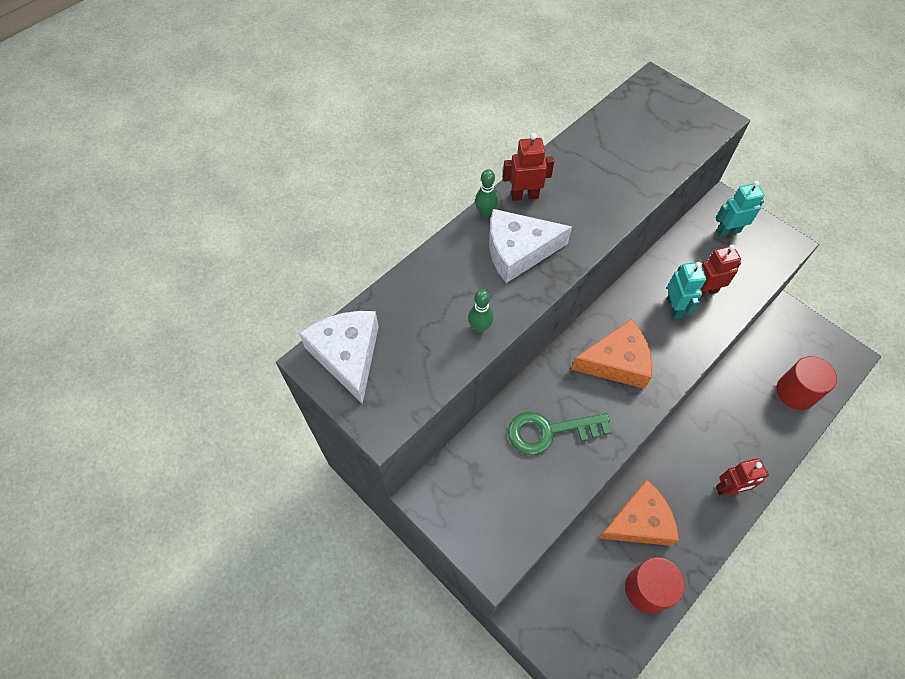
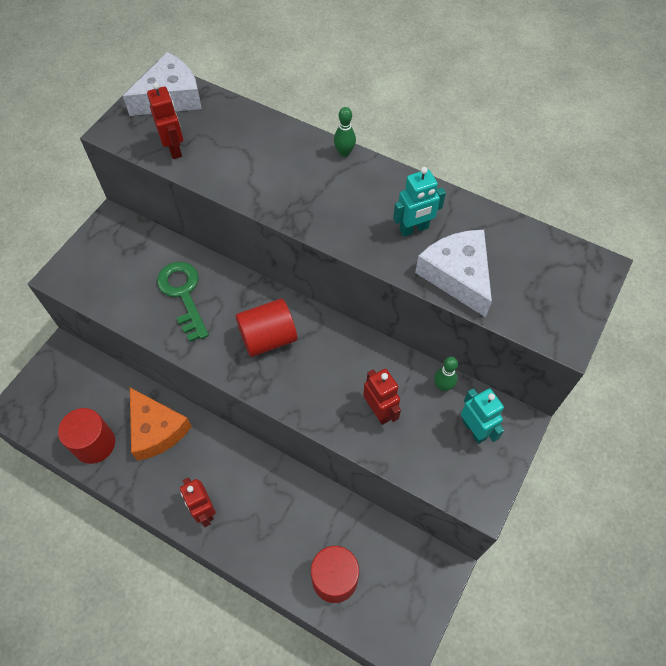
camera: 75 degrees right, 0 degrees up
green bowling pin [468,289,494,333] -> green bowling pin moved to [434,357,458,391]
white cheese [489,209,572,283] -> white cheese moved to [415,230,492,318]
red robot [503,133,554,201] -> red robot moved to [147,83,183,159]
orange cheese [571,319,652,389] -> red cylinder [235,299,297,357]
turquoise robot [667,262,706,319] -> turquoise robot moved to [393,167,446,237]

